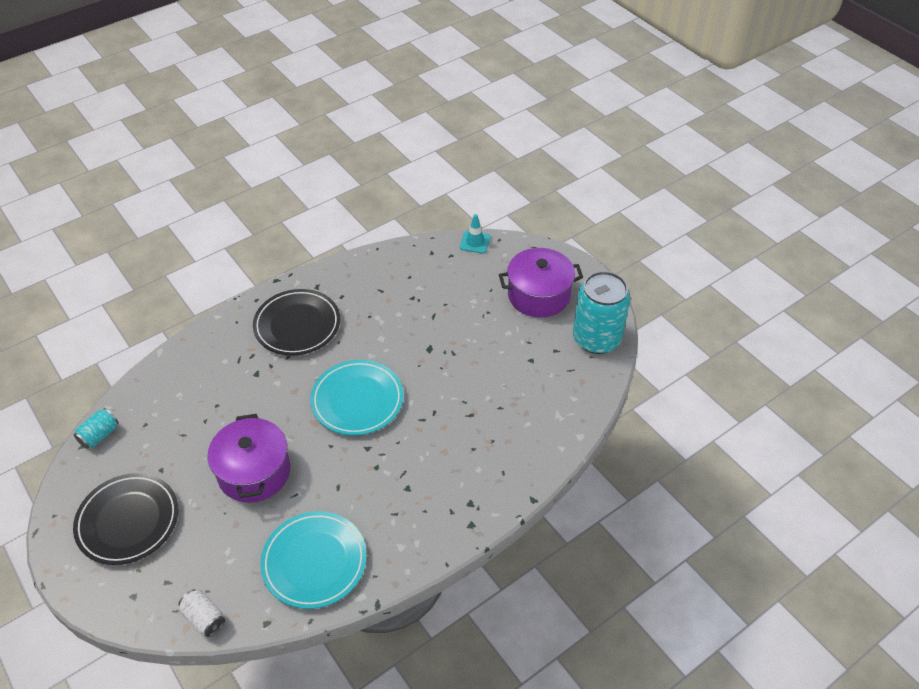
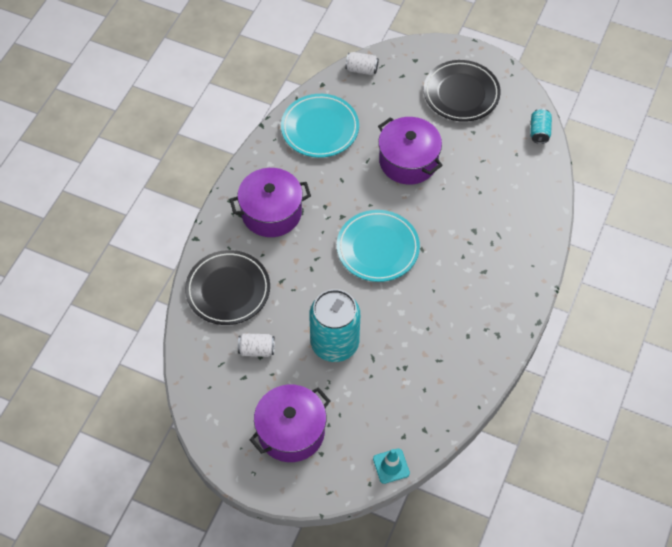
camera: 150 degrees right, 10 degrees up
black plate [253,289,340,356] -> black plate moved to [185,250,270,325]
turquoise can [573,271,630,354] -> turquoise can moved to [309,289,360,362]
none -> purple pot [230,168,311,237]
none -> white can [238,333,275,357]

